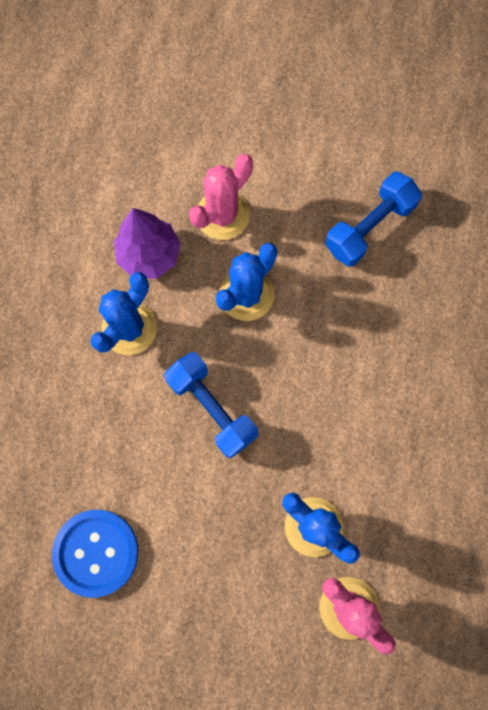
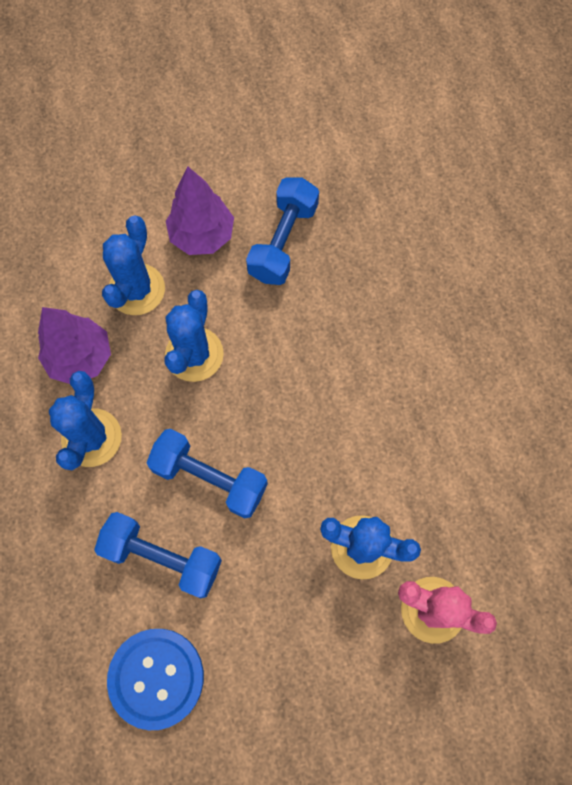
camera: 25 degrees left, 5 degrees down
pink cactus [189,154,253,240] -> blue cactus [102,215,165,315]
none -> blue dumbbell [94,512,222,598]
none -> purple tree [166,166,234,255]

